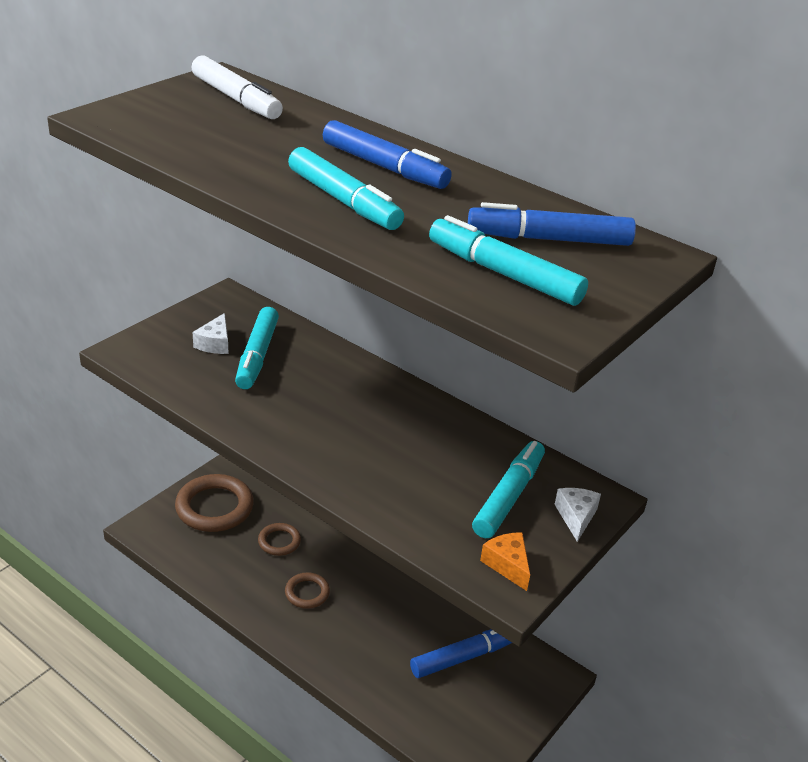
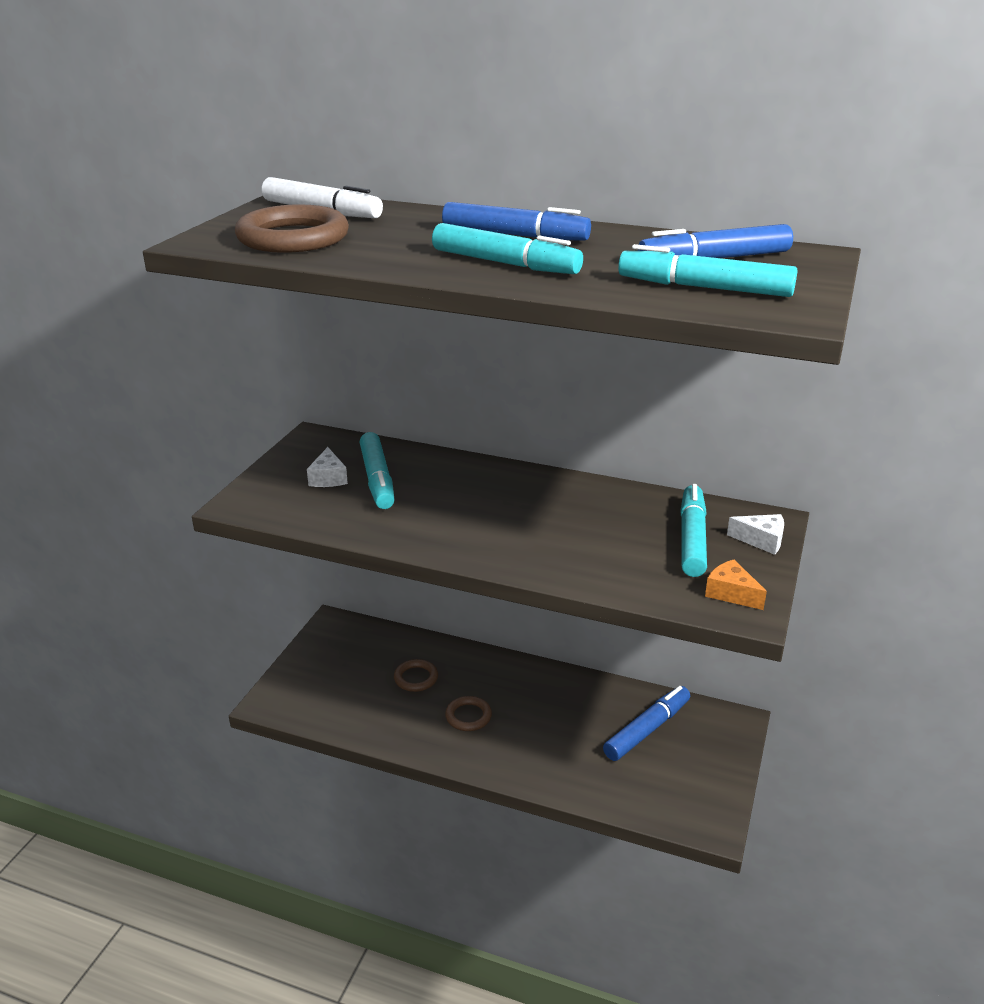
camera: 15 degrees left, 5 degrees down
brown ring [175,474,254,532] -> brown ring moved to [235,204,349,253]
white cheese [554,488,601,542] -> white cheese turned 120 degrees clockwise [727,514,784,555]

